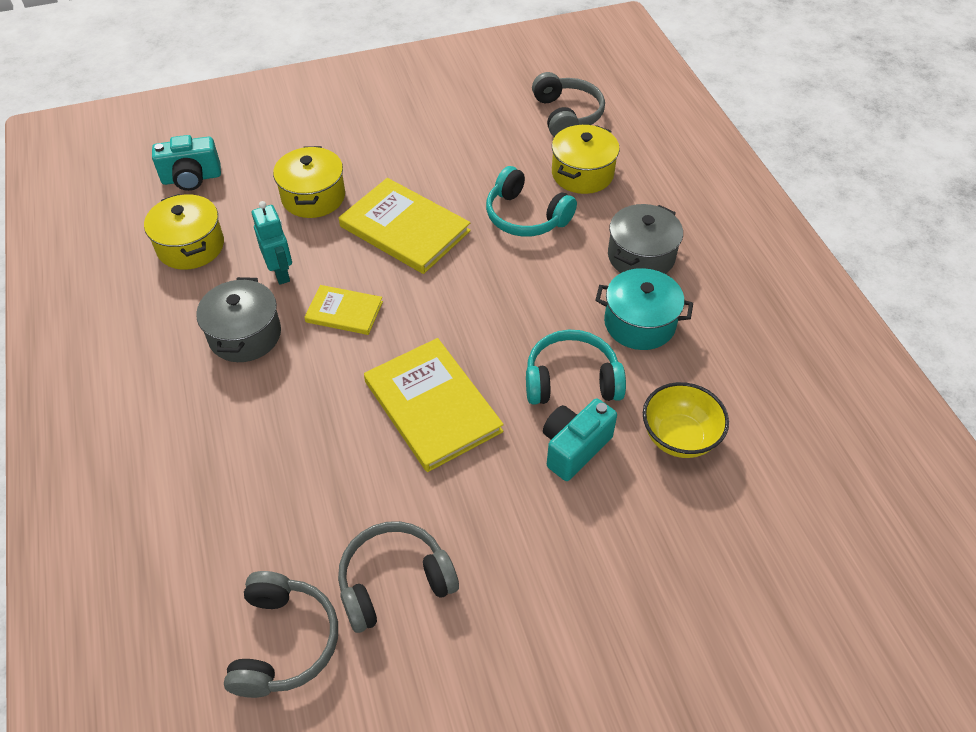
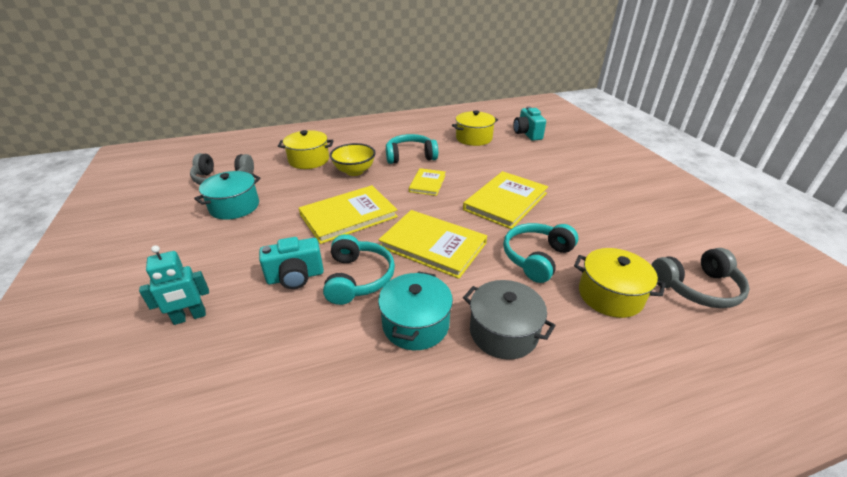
camera: 90 degrees right, 15 degrees down
grey pot [196,277,281,362] -> turquoise headphones [386,134,438,164]
turquoise robot [252,201,292,285] -> turquoise robot moved to [139,245,209,325]
yellow pot [273,146,345,218] -> yellow pot moved to [278,130,334,169]
grey headphones [338,521,459,633] -> turquoise pot [194,171,261,220]
turquoise camera [543,398,617,481] -> turquoise camera turned 120 degrees clockwise [259,237,324,289]
yellow bowl [643,382,729,458] -> yellow bowl moved to [330,143,376,176]
none -> yellow book [379,210,487,279]

